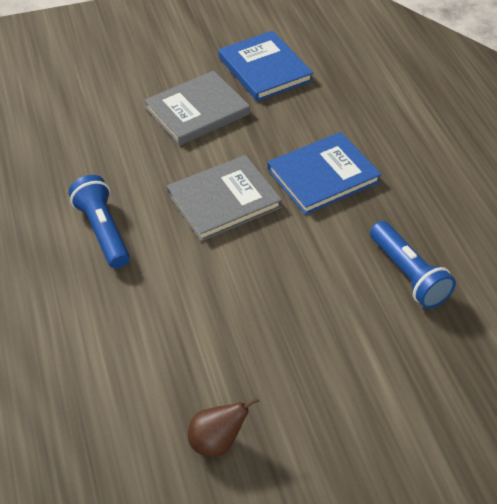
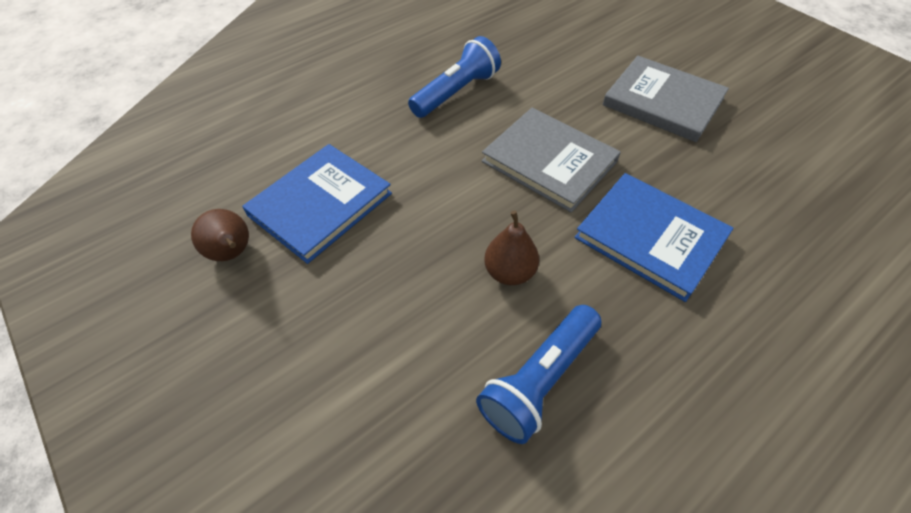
camera: 70 degrees right, 5 degrees up
blue book [218,31,313,101] -> blue book moved to [242,144,392,264]
none -> brown pear [484,211,539,285]

